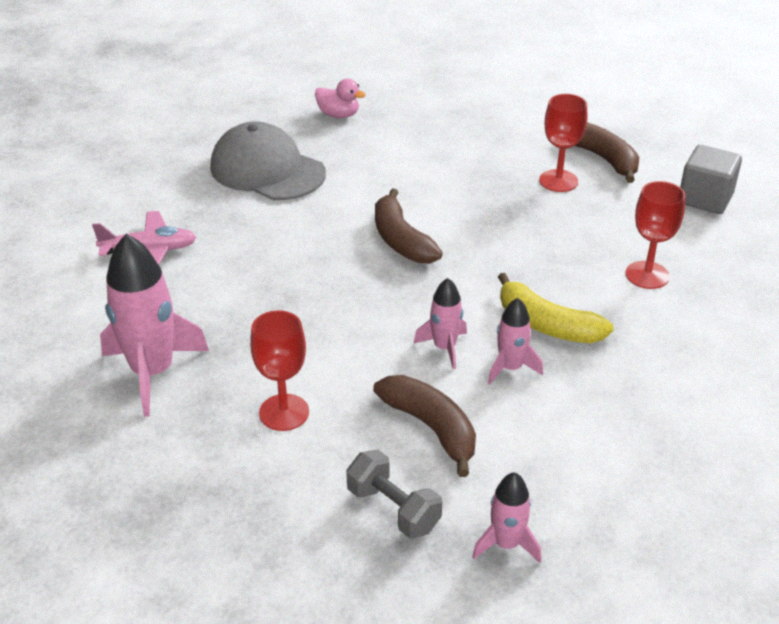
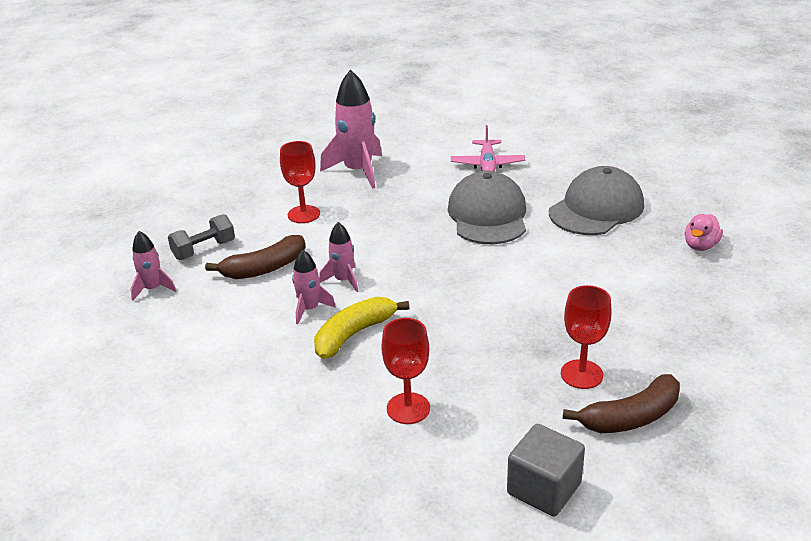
camera: 100 degrees right, 5 degrees down
brown banana [375,188,443,263] -> none
none -> grey cap [448,171,526,244]

